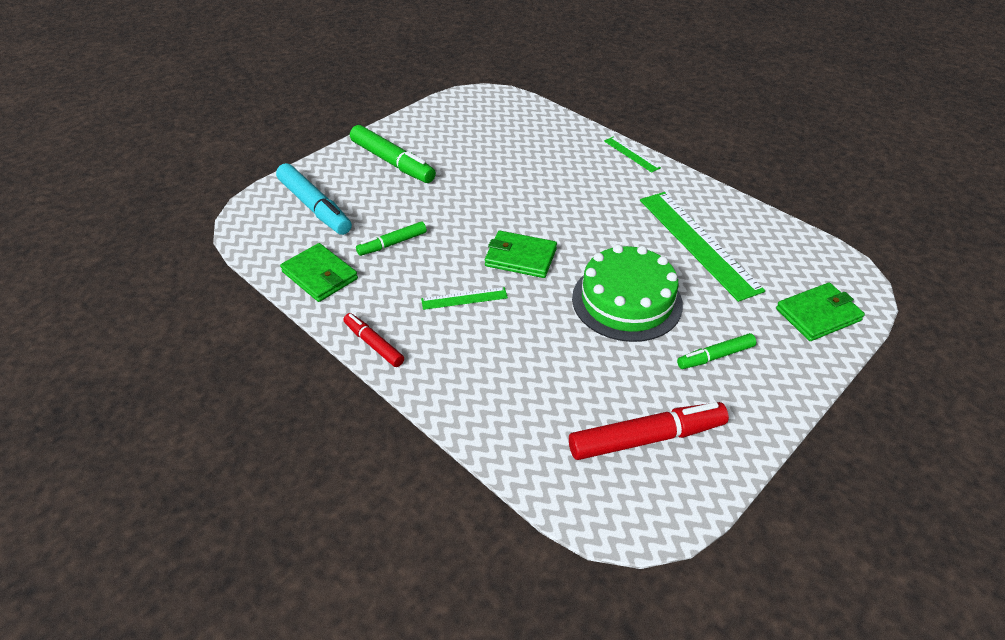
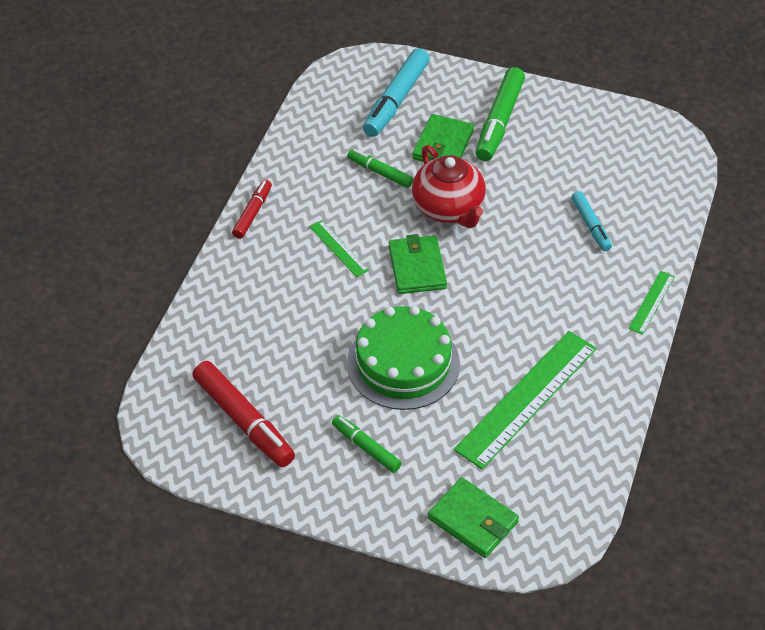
camera: 65 degrees right, 5 degrees up
green wallet [280,243,358,302] -> green wallet moved to [412,114,474,162]
none -> red teapot [412,145,486,228]
none -> turquoise marker [571,191,612,251]

